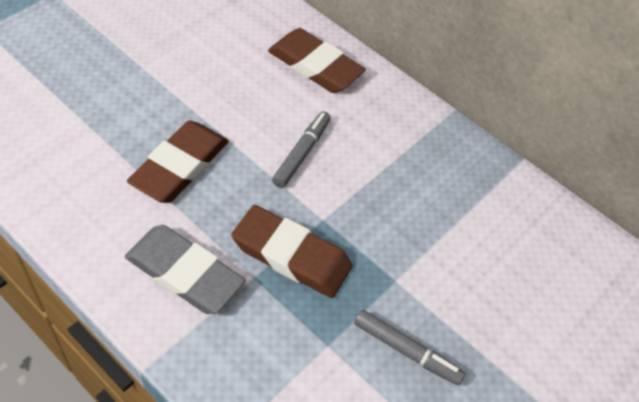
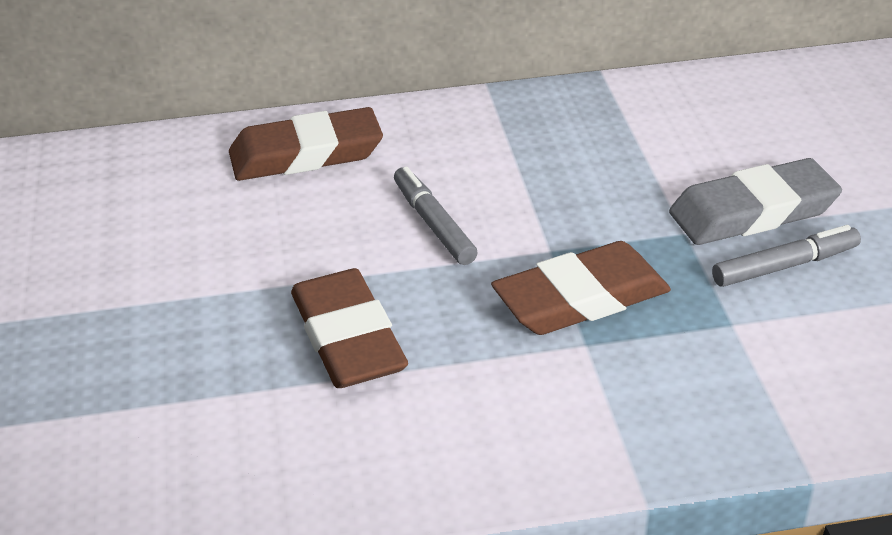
camera: 45 degrees left, 15 degrees down
grey eraser [125,225,246,314] -> grey eraser moved to [669,158,842,245]

